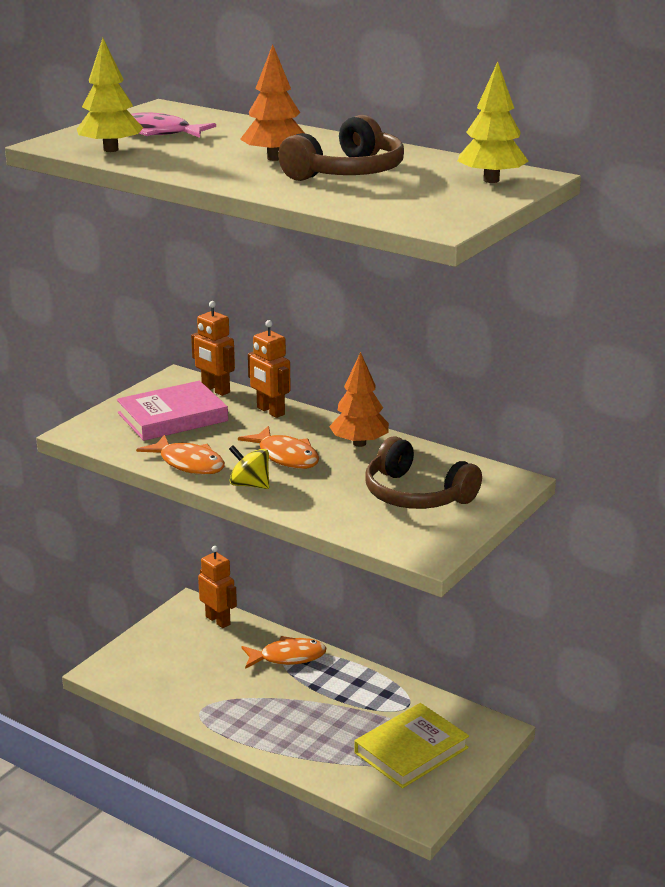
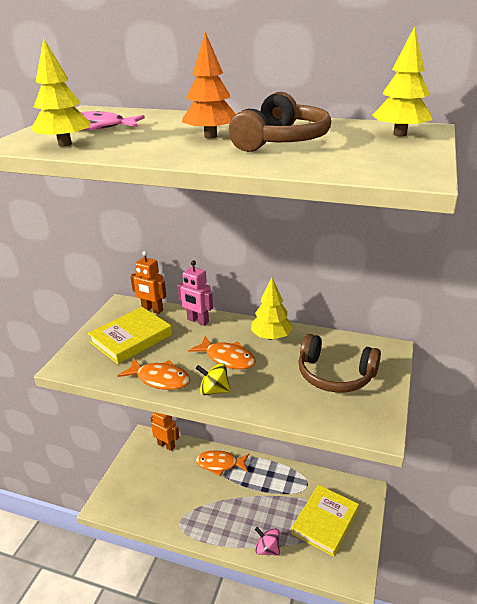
camera: 15 degrees left, 5 degrees up
pink book [117,381,228,441] -> yellow book [88,307,172,364]
orange fish [241,636,326,669] -> orange fish turned 150 degrees counterclockwise [196,450,249,476]
orange robot [248,320,291,418] -> pink robot [177,260,213,326]
orange tree [329,352,389,447] -> yellow tree [251,277,293,340]
none -> pink spinning top [255,527,280,556]

